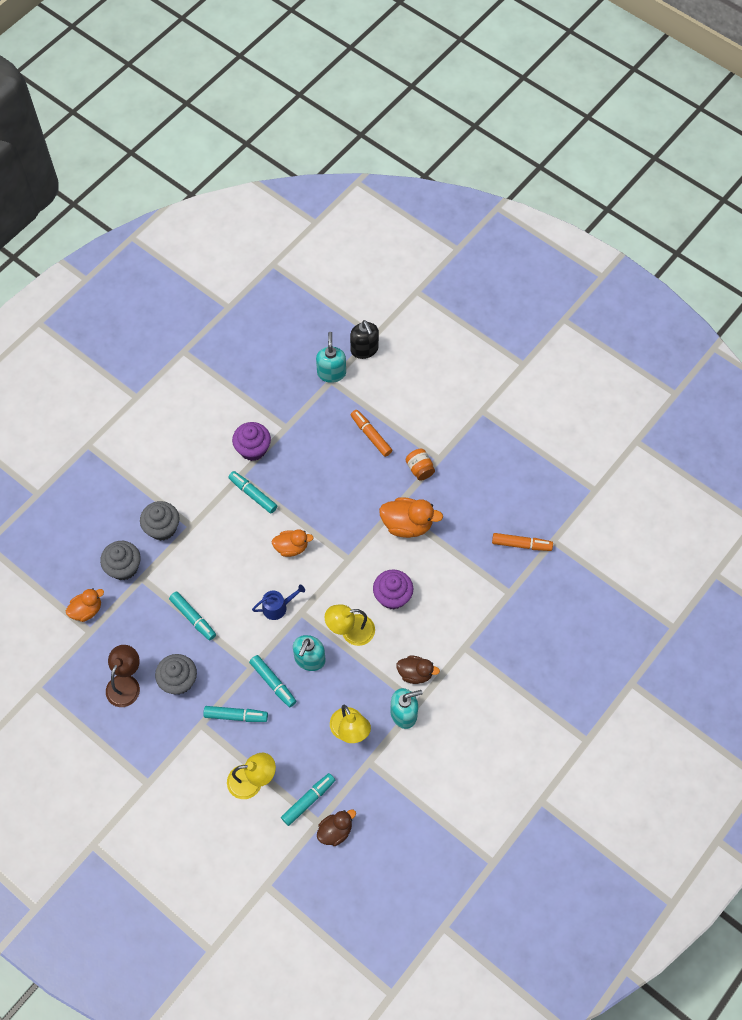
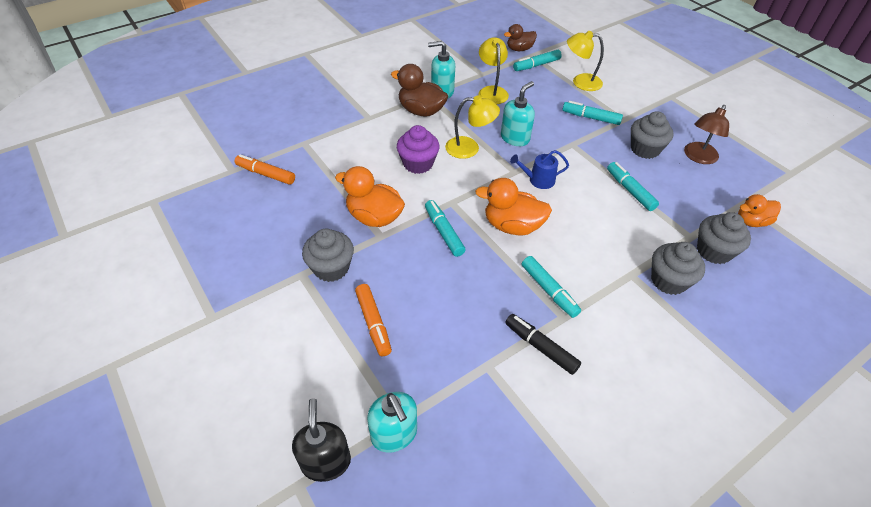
camera: 165 degrees left, 15 degrees down
purple cupcake [232,422,271,461] -> black marker [505,314,581,375]
turquoise marker [249,655,296,707] -> turquoise marker moved to [425,200,466,257]
orange duck [272,529,314,557] -> orange duck [475,178,552,235], size x1.53
turquoise soap dispenser [316,332,346,383] -> turquoise soap dispenser turned 45 degrees counterclockwise [367,392,417,453]
brown duck [396,655,440,684] -> brown duck [391,64,448,117], size x1.53
orange jar [406,449,435,481] -> grey cupcake [302,229,354,282]

